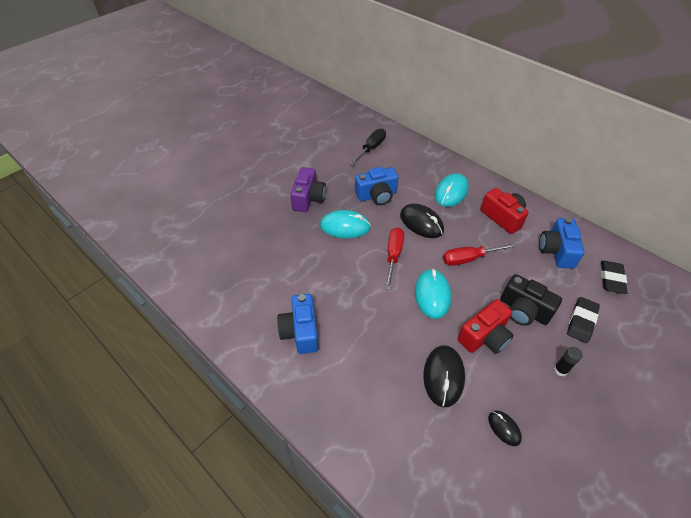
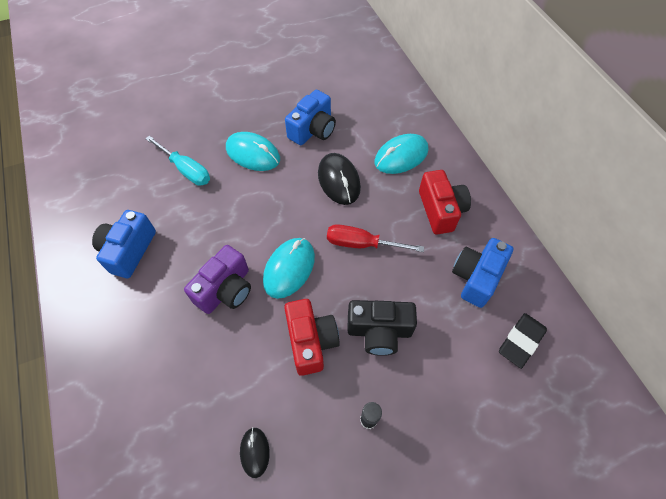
camera: 25 degrees right, 10 degrees up
purple camera [290,167,326,212] -> purple camera moved to [184,245,251,314]
black screwdriver [349,129,386,165] -> none
blue camera [355,167,399,205] -> blue camera turned 60 degrees counterclockwise [285,90,336,145]
red screwdriver [385,227,404,290] -> none
black mouse [423,345,465,407] -> none
red camera [458,299,514,354] -> red camera turned 90 degrees counterclockwise [284,299,340,376]
black camera [501,274,562,326] -> black camera turned 60 degrees counterclockwise [347,300,417,356]
black eraser [567,297,600,343] -> none
none -> turquoise screwdriver [145,135,210,186]

